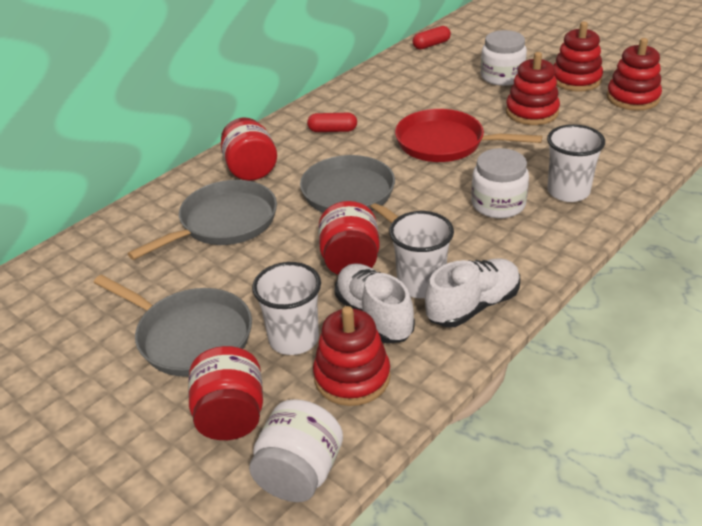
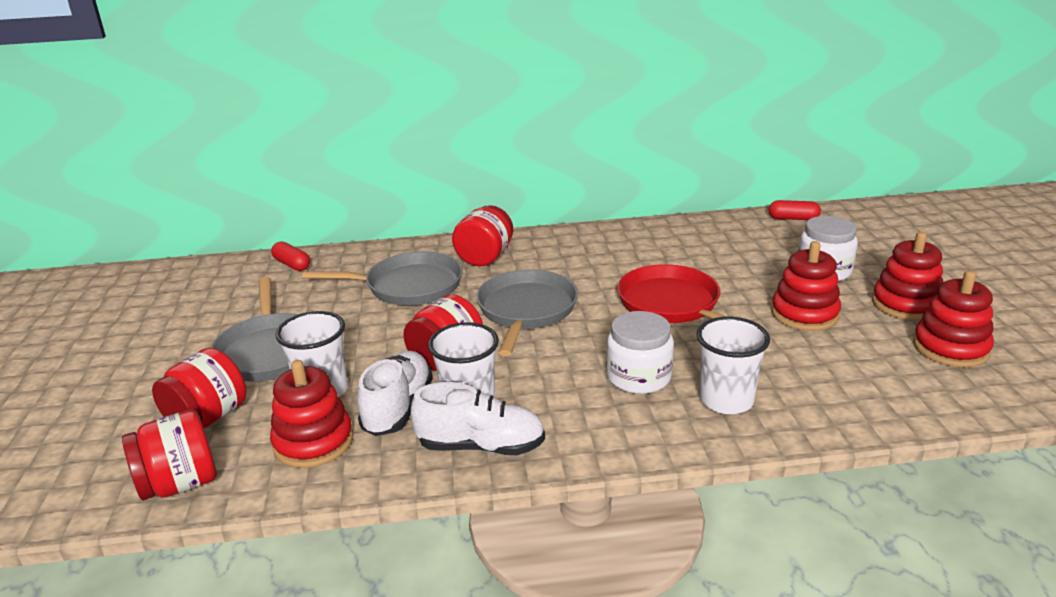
camera: 40 degrees right, 10 degrees down
white jar [249,399,343,502] -> red jar [122,409,217,500]
red capsule [307,113,357,132] -> red capsule moved to [271,241,310,271]

